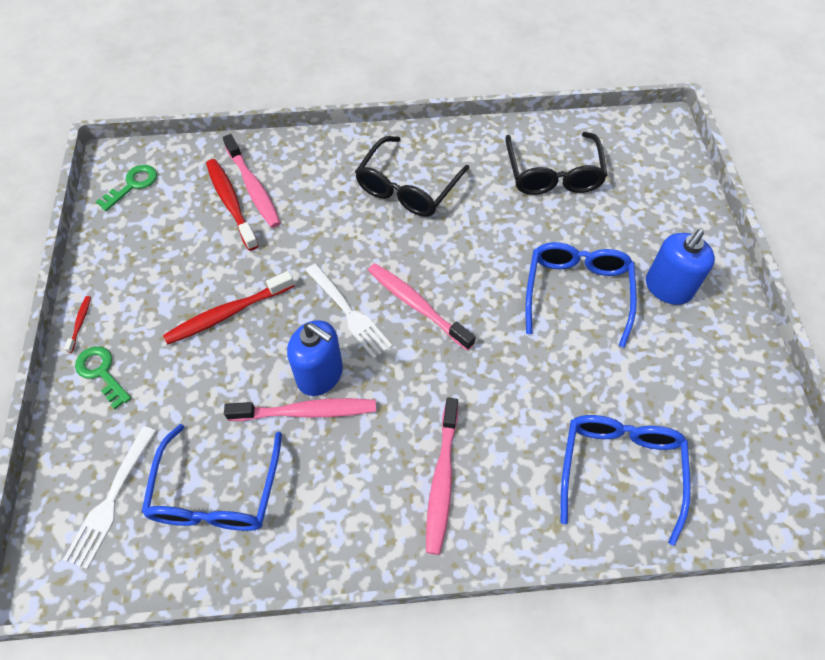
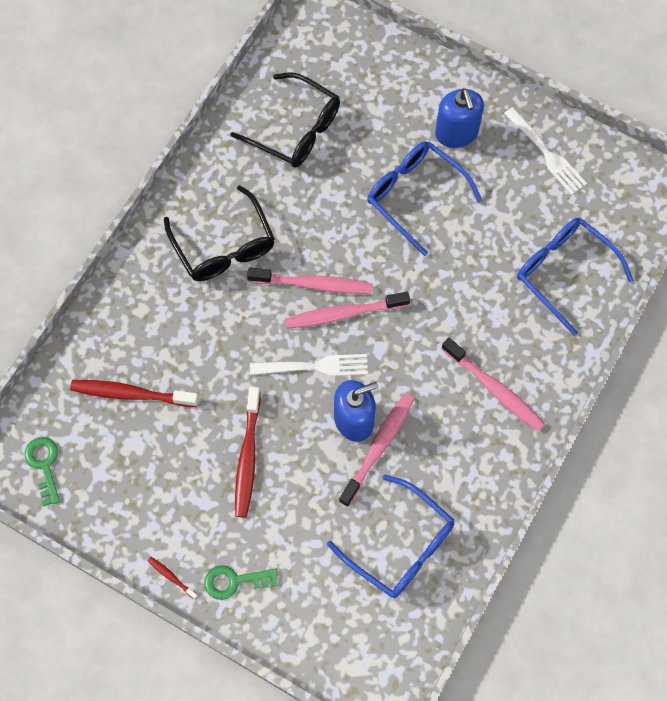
camera: 55 degrees left, 10 degrees up
white fork [63,426,156,569] -> white fork moved to [504,107,587,195]
pink toothbrush [223,134,281,228] -> pink toothbrush moved to [247,268,373,294]

